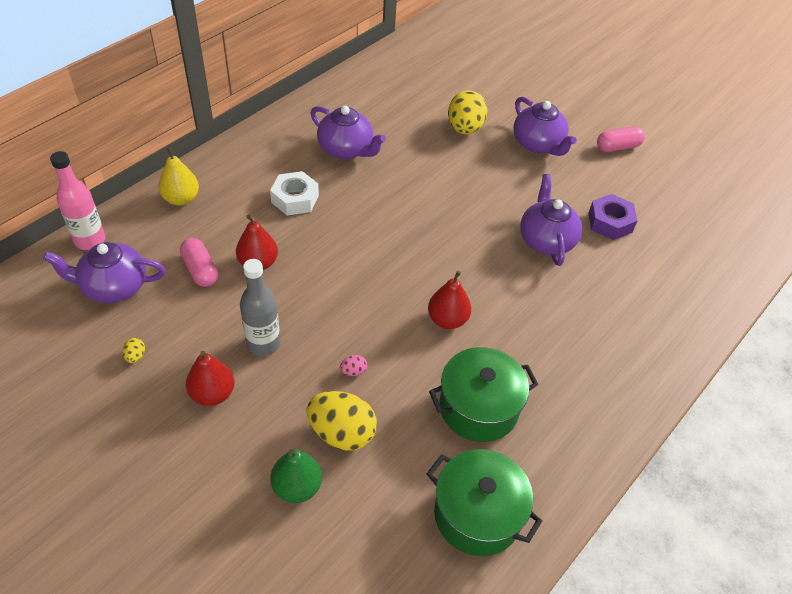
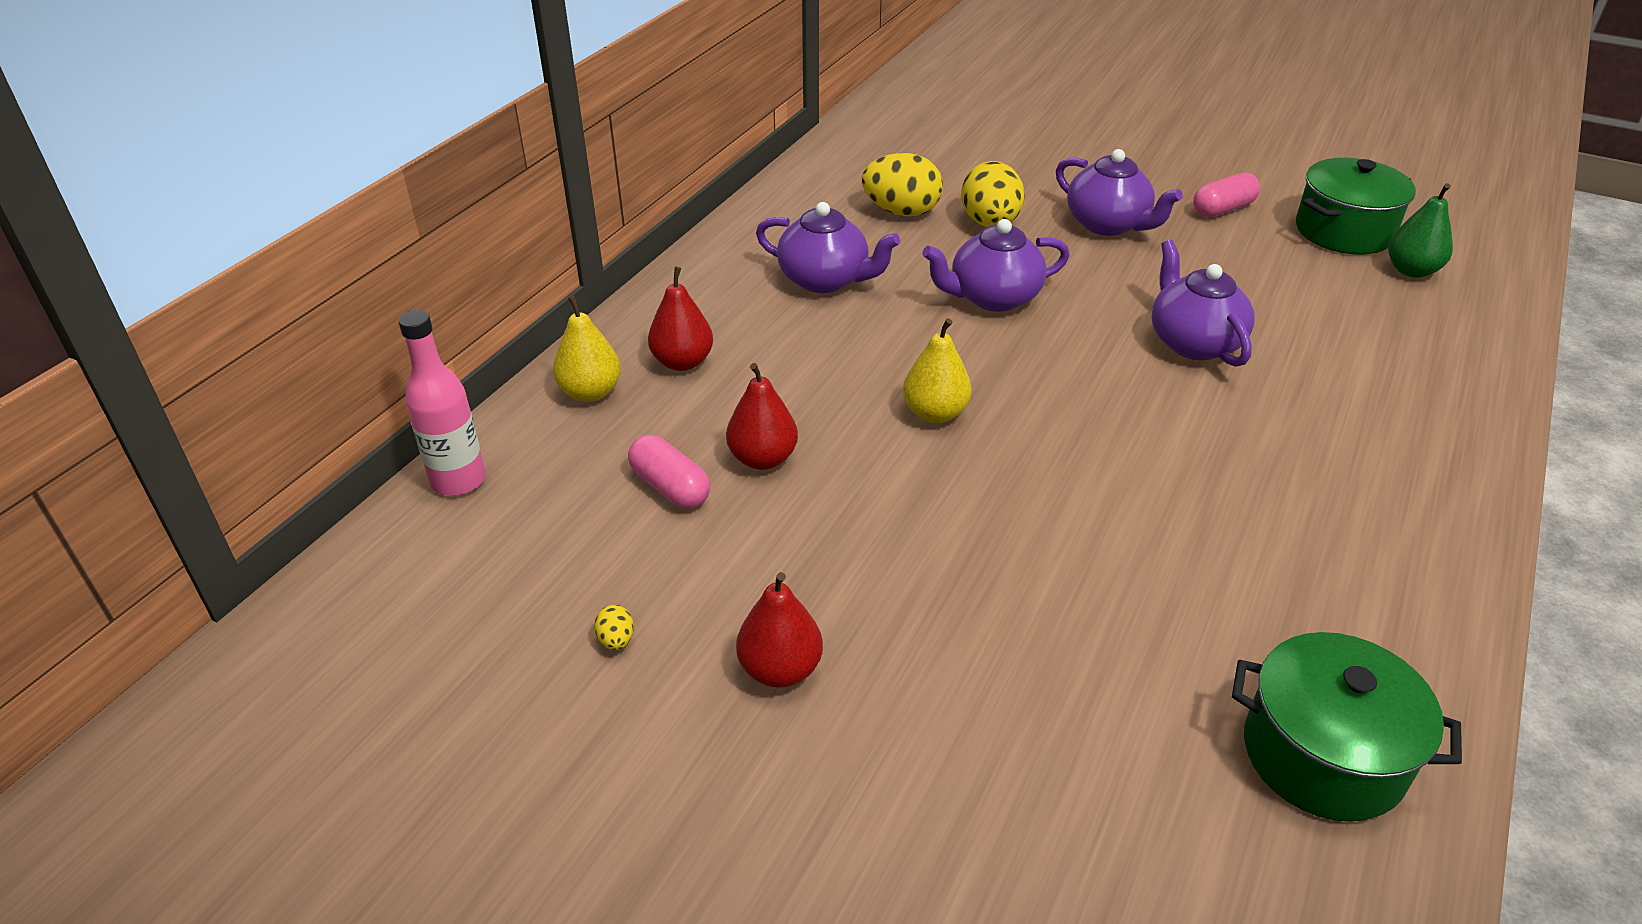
camera: 10 degrees left, 10 degrees down
purple teapot [43,242,166,303] -> purple teapot moved to [922,219,1070,312]
grey bottle [240,259,280,356] -> none
white nut [270,171,319,216] -> none
green pear [271,449,322,503] -> green pear moved to [1388,183,1453,278]
yellow egg [307,391,377,451] -> yellow egg moved to [862,153,943,216]
pink egg [340,355,367,376] -> none
red pear [428,271,471,329] -> red pear moved to [648,267,713,371]
green pot [429,347,539,442] -> green pot moved to [1296,158,1416,255]
purple nut [588,194,637,240] -> none
none -> yellow pear [903,318,972,423]

